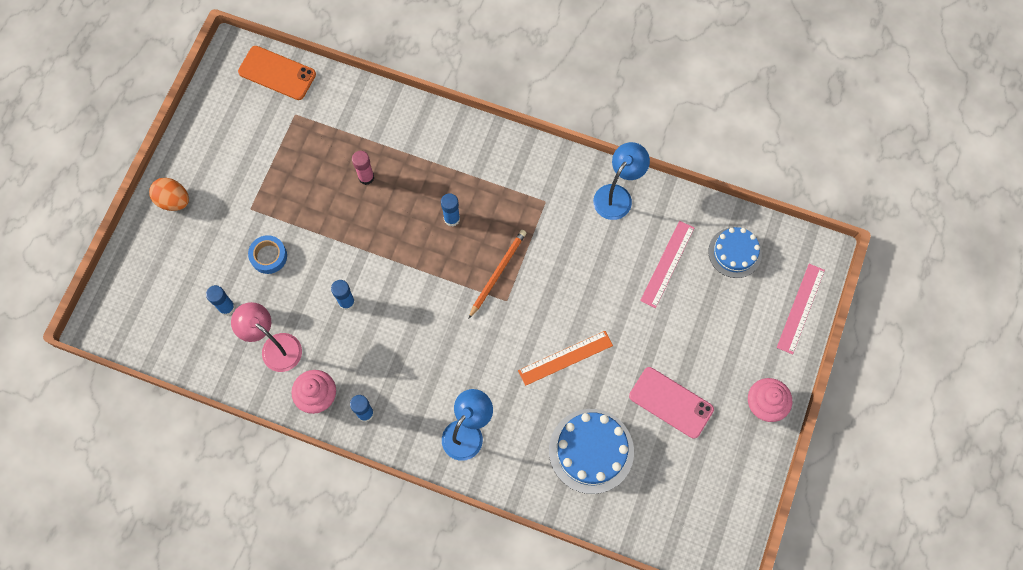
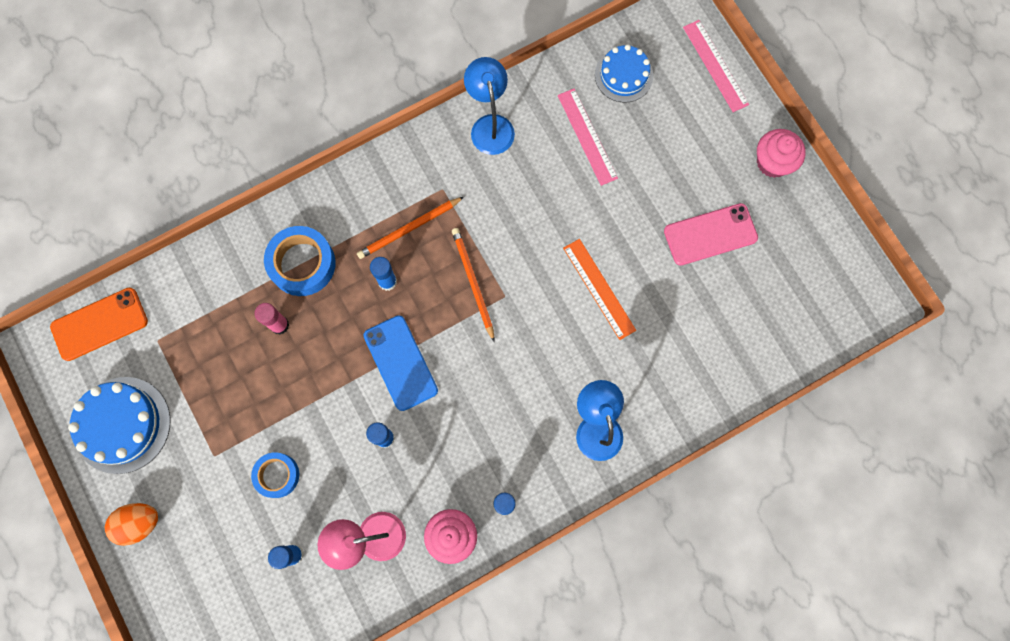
camera: 50 degrees left, 5 degrees up
orange ruler [518,331,613,386] -> orange ruler turned 45 degrees counterclockwise [563,239,636,340]
blue cake [549,409,634,494] -> blue cake moved to [68,377,170,474]
none -> blue tape [264,226,335,296]
none -> orange pencil [357,197,464,259]
none -> blue phone [363,315,438,411]

